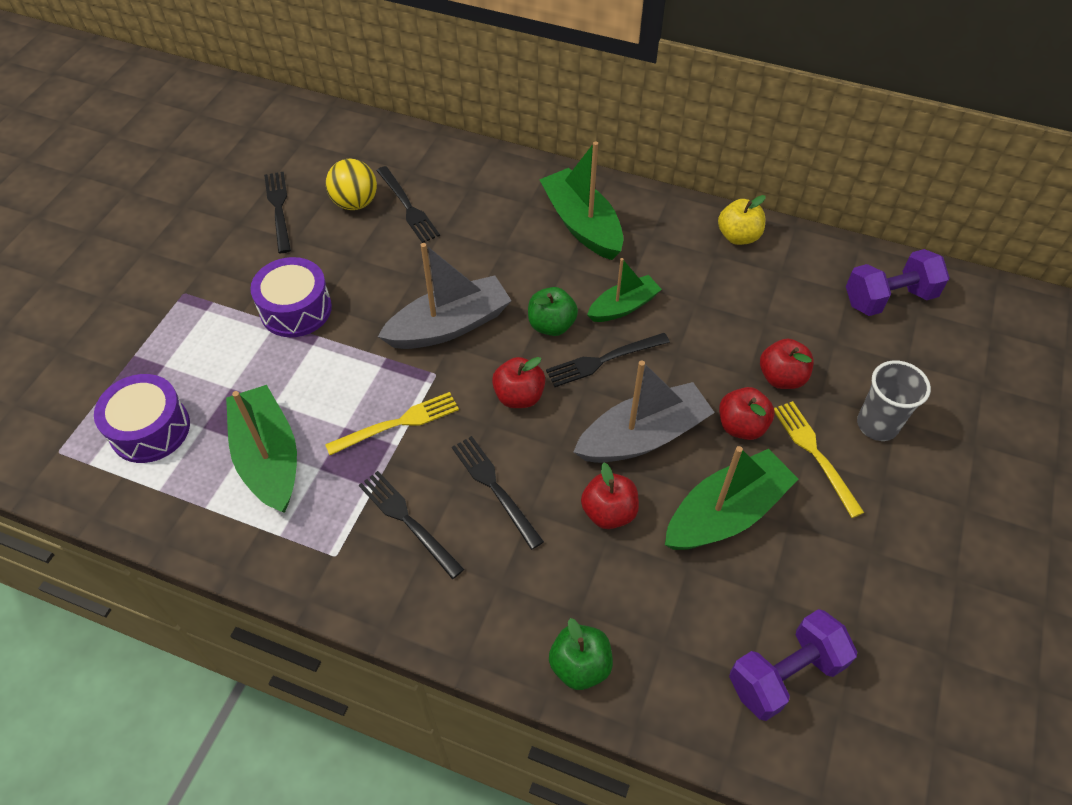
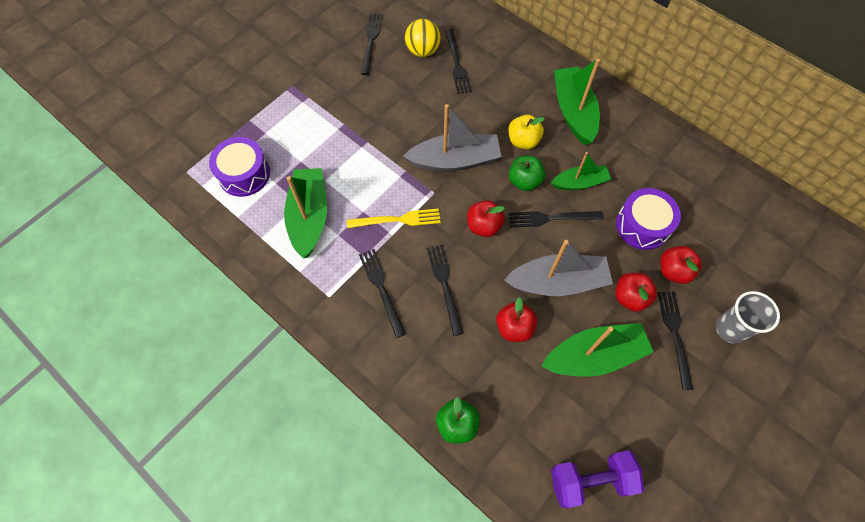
camera: 20 degrees right, 10 degrees up
purple drum [250,257,332,337] -> purple drum moved to [616,188,681,250]
yellow apple [718,195,766,245] -> yellow apple moved to [508,115,545,149]
yellow fork [774,401,864,518] -> black fork [658,291,693,390]
purple dumbbell [846,249,949,316] -> none

